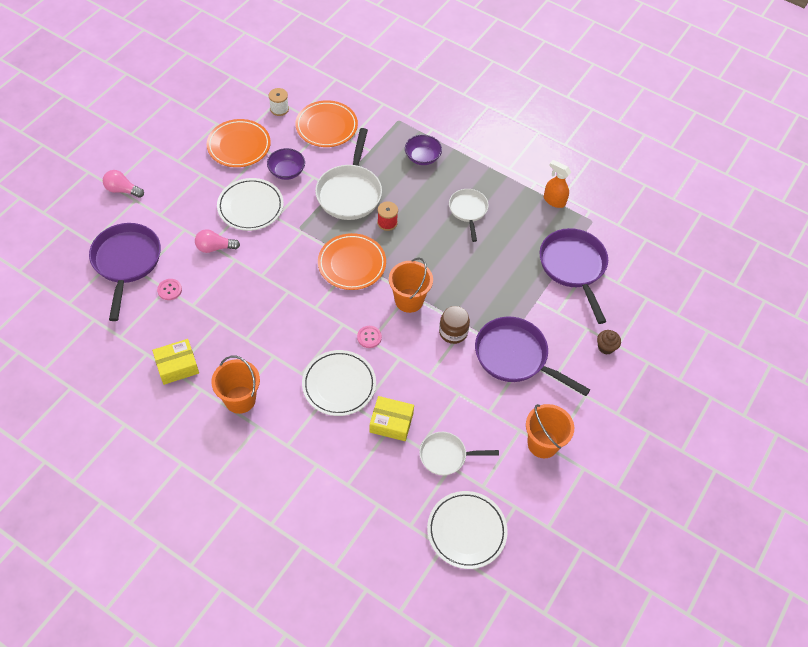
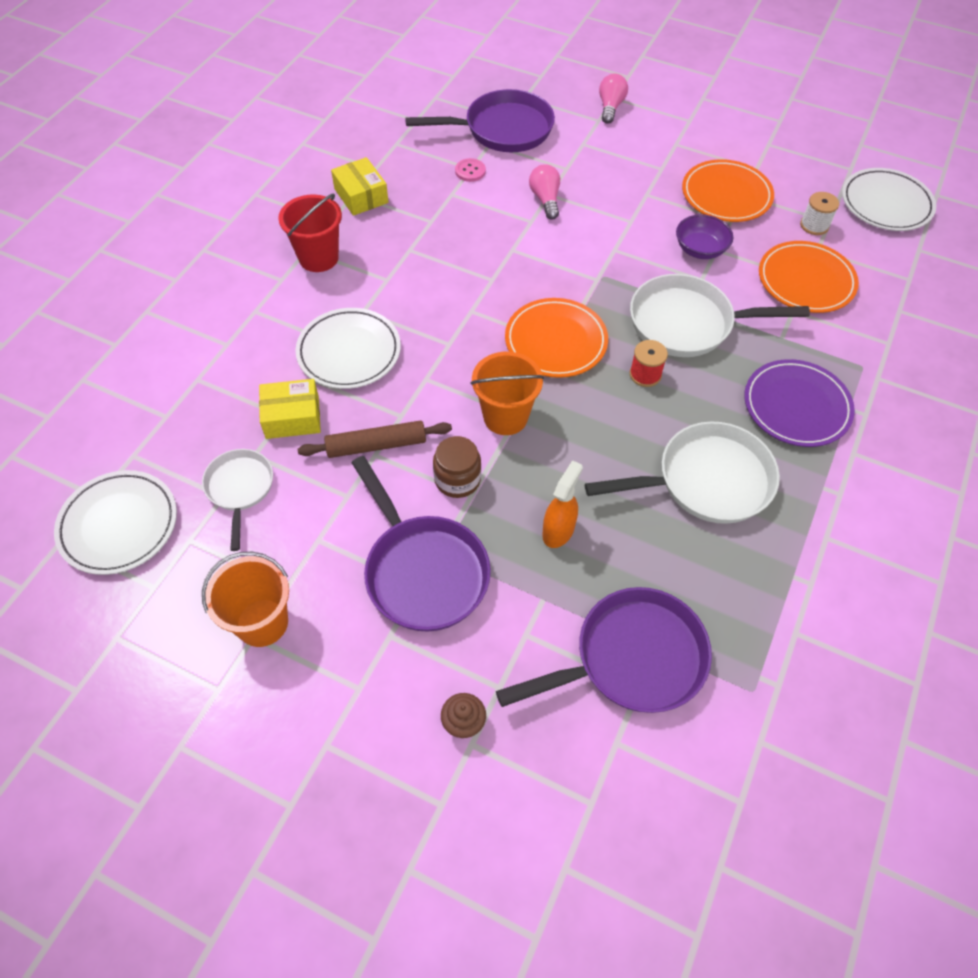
camera: 85 degrees right, 0 degrees up
orange bucket [211,356,260,414] -> red bucket [278,194,342,272]
white plate [217,178,284,231] -> white plate moved to [842,168,936,231]
pink button [357,326,382,348] -> none
yellow box [370,396,414,441] -> yellow box turned 75 degrees clockwise [259,379,321,439]
purple bowl [405,135,442,165] -> purple plate [744,359,855,447]
white pan [449,189,489,242] -> white pan [585,422,780,524], size x1.67
purple pan [475,317,590,396] -> purple pan turned 120 degrees clockwise [351,456,491,632]
orange spray bottle [544,160,571,208] -> orange spray bottle moved to [542,460,583,548]
none -> brown rolling pin [298,420,452,458]

